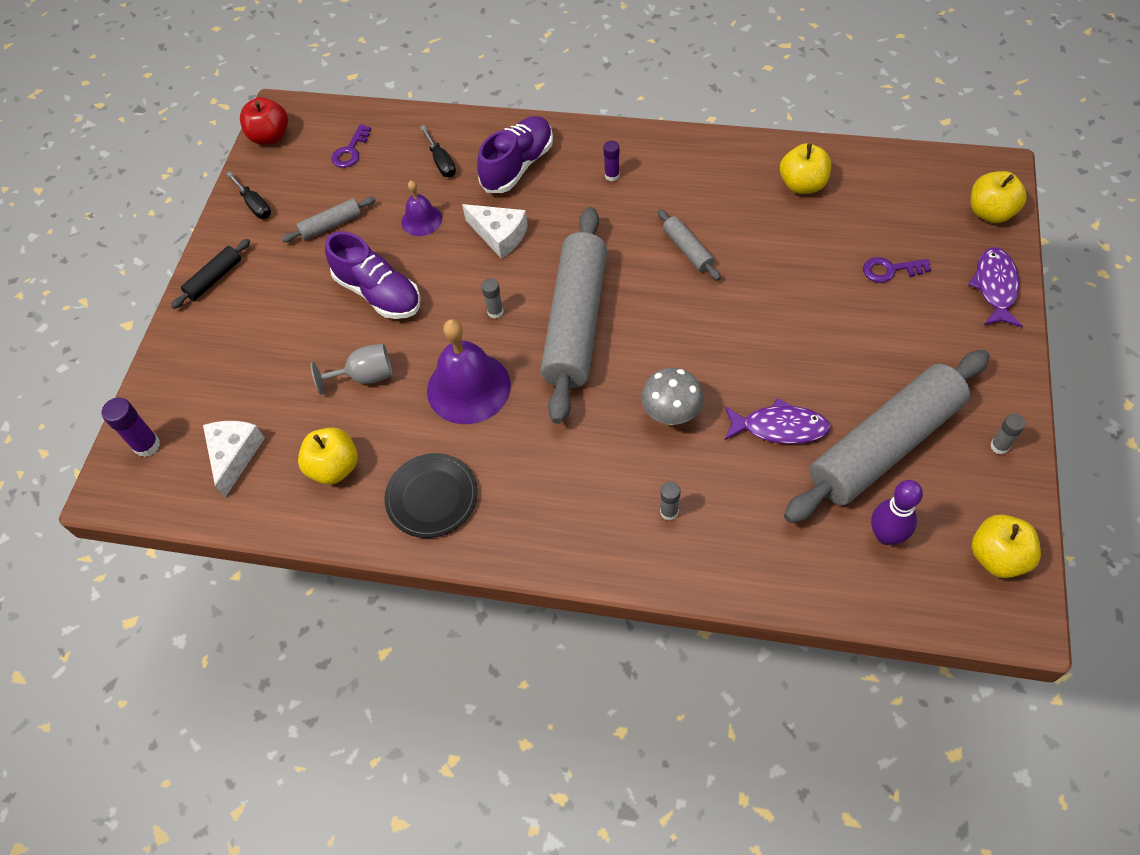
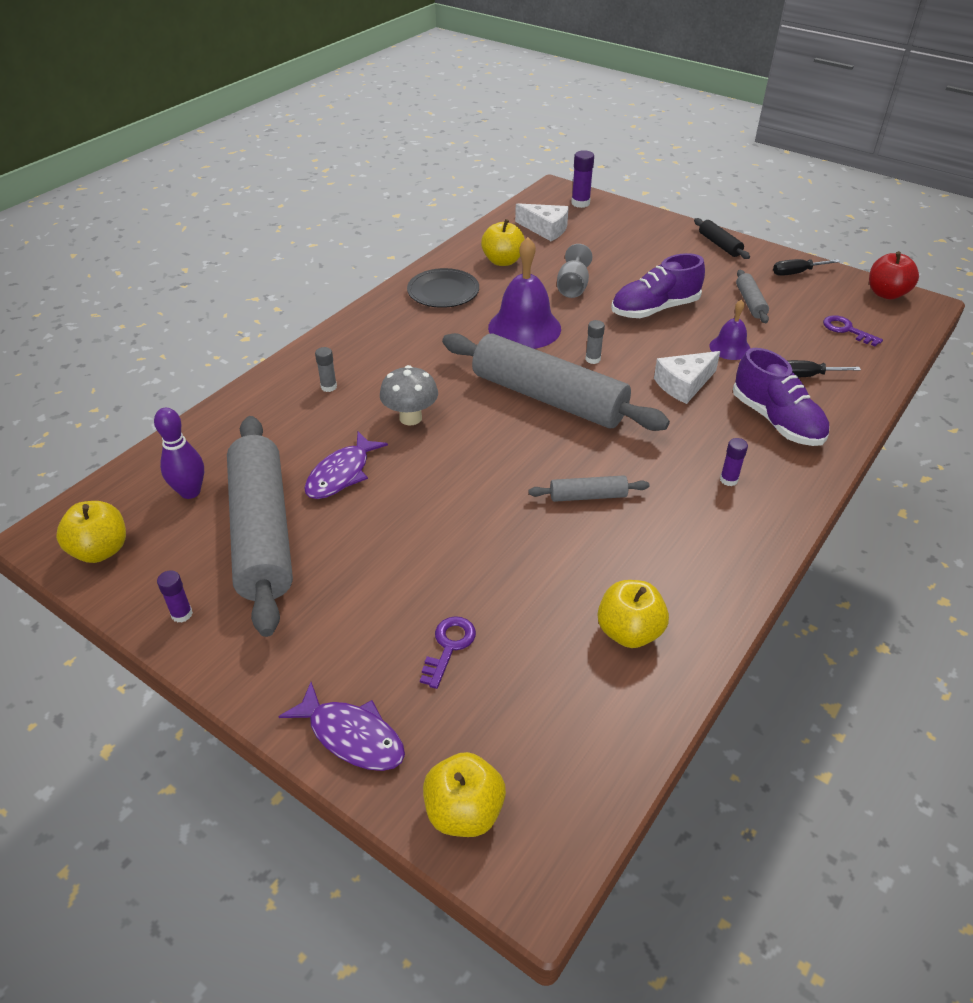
camera: 110 degrees right, 15 degrees down
grey glue stick [990,414,1026,454] -> purple glue stick [157,570,193,623]

